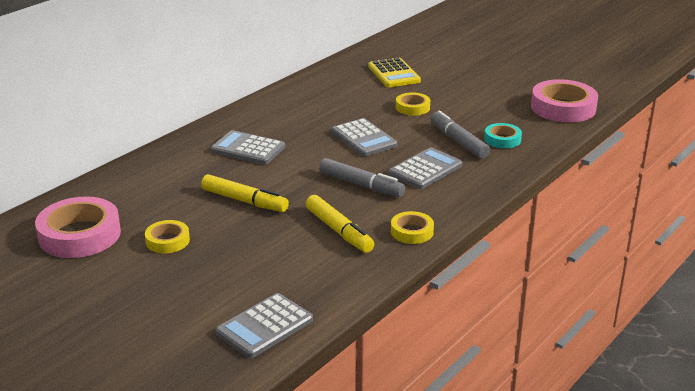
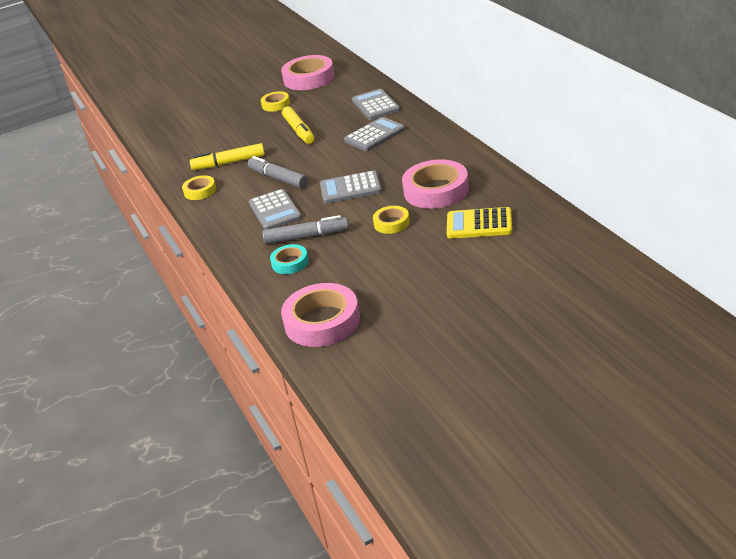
camera: 120 degrees right, 5 degrees up
yellow marker [201,174,289,212] -> yellow marker turned 75 degrees counterclockwise [282,106,315,144]
grey calculator [216,293,313,358] -> grey calculator moved to [352,89,400,120]
grey marker [319,158,405,197] -> grey marker turned 75 degrees clockwise [248,156,308,188]
none -> pink tape [402,159,469,209]

